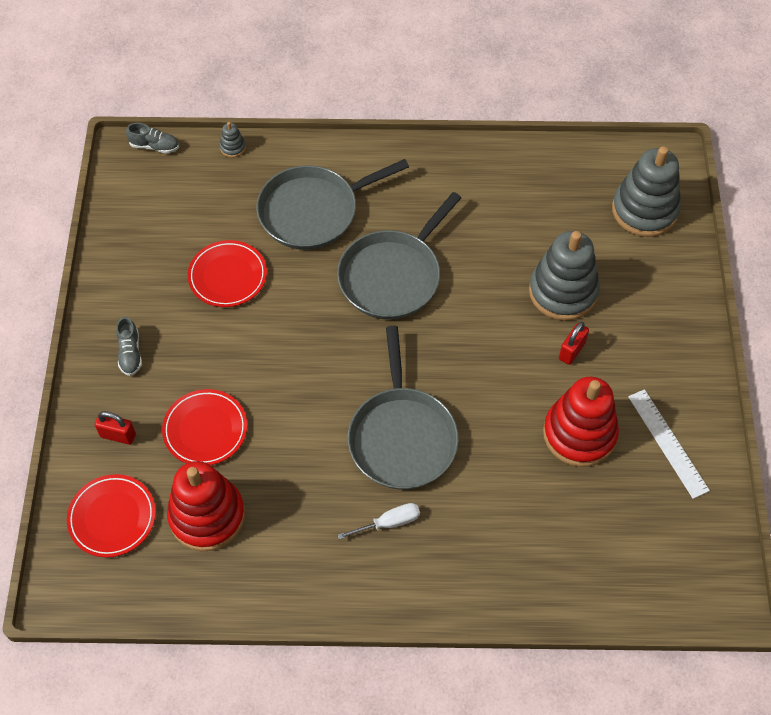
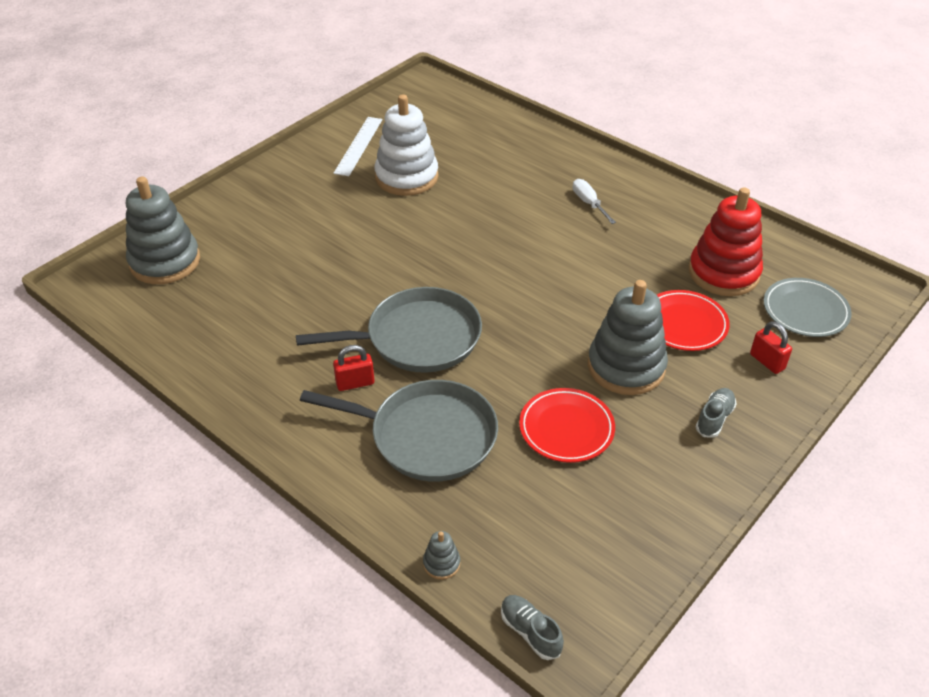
camera: 140 degrees left, 15 degrees down
red plate [67,474,156,558] -> grey plate [764,278,852,337]
white screwdriver [337,503,420,540] -> white screwdriver turned 45 degrees clockwise [573,179,616,224]
grey pan [348,326,459,489] -> none
grey stacking toy [529,231,600,321] -> grey stacking toy moved to [588,280,668,395]
red stacking toy [543,377,619,467] -> white stacking toy [375,94,438,196]
red padlock [559,322,589,365] -> red padlock moved to [333,345,375,391]

